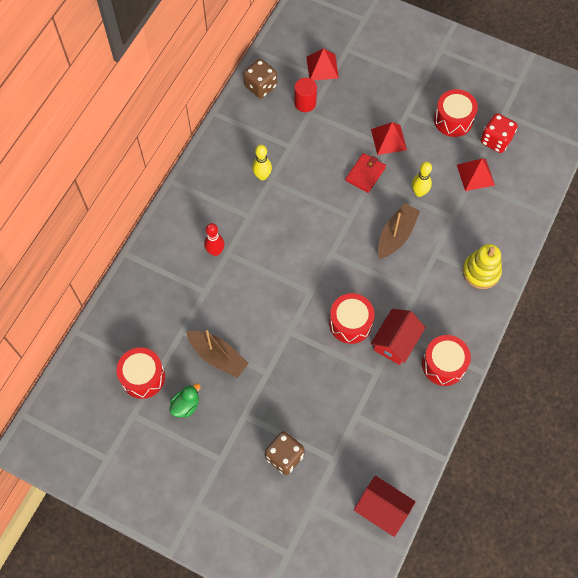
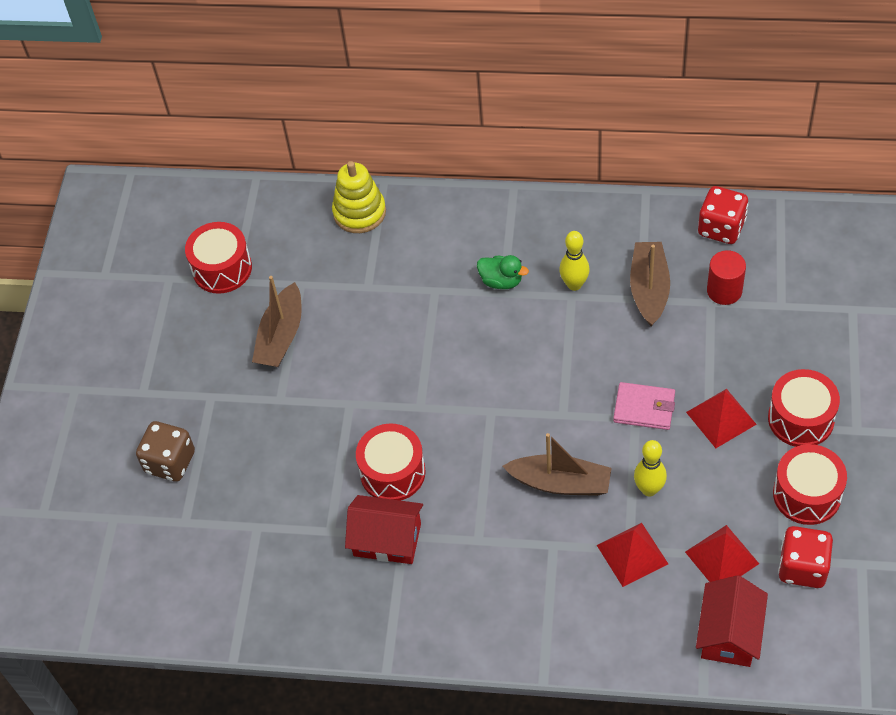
camera: 75 degrees right, 10 degrees down
green duck [169,384,201,418] -> green duck moved to [477,255,529,289]
red bowling pin [204,223,225,256] -> none
brown dice [243,59,277,99] -> red dice [698,186,749,244]
red pyramid [307,48,339,80] -> red pyramid moved to [597,523,668,587]
red wallet [346,153,386,193] -> pink wallet [613,382,675,430]
red house [354,476,416,537] -> red house moved to [696,575,768,667]
red drum [422,335,471,386] -> red drum moved to [768,369,840,447]
yellow stacking toy [463,244,502,289] -> yellow stacking toy moved to [332,161,386,233]
none -> brown boat [630,242,670,326]

